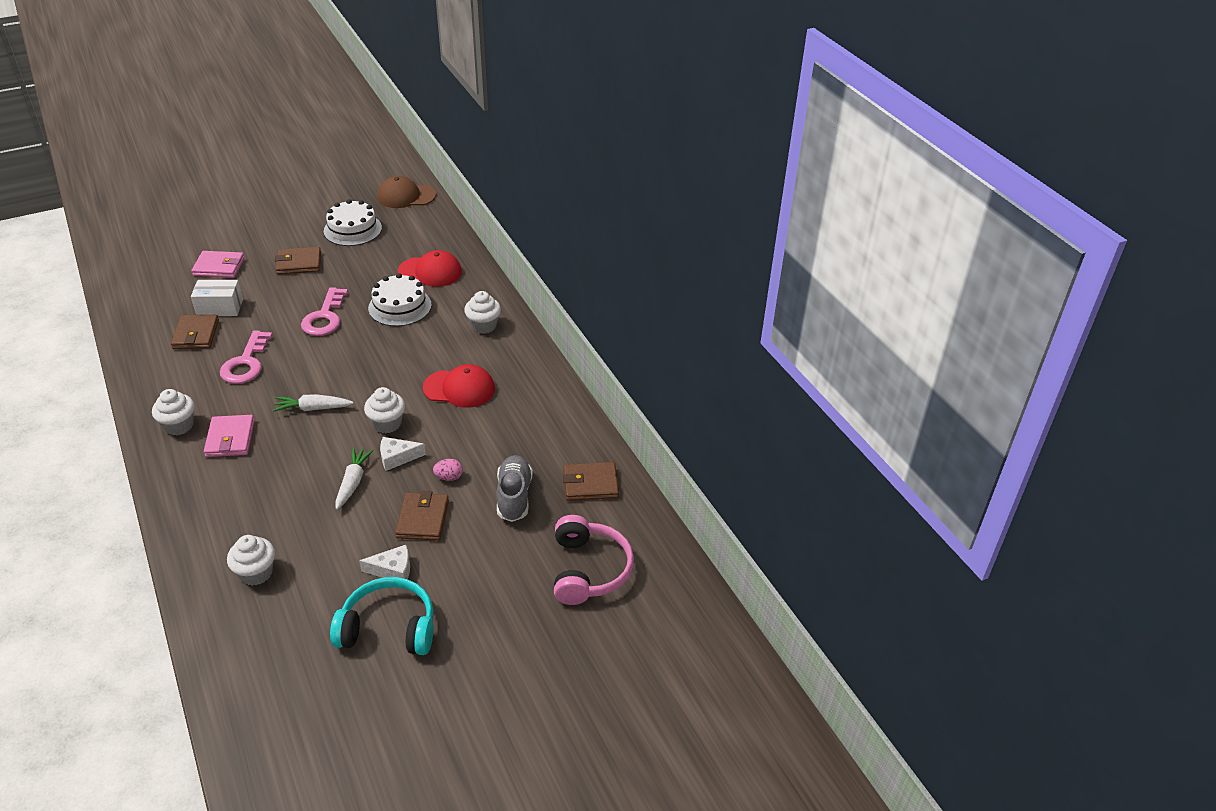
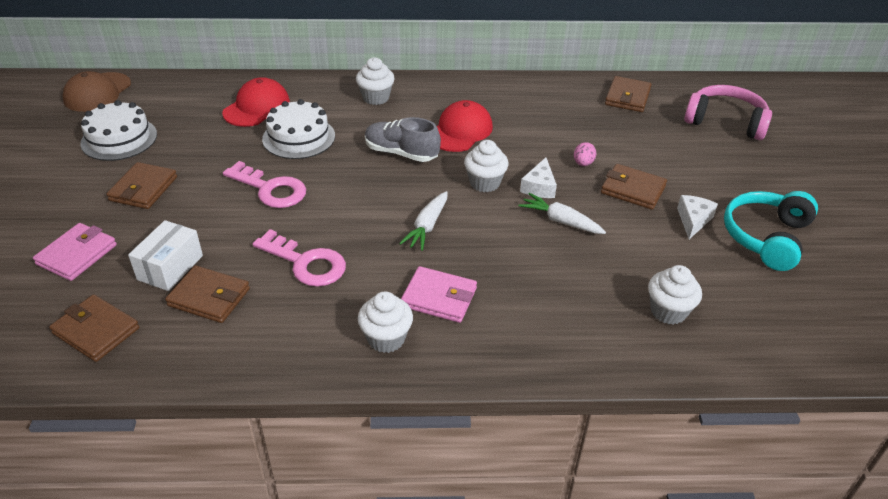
camera: 65 degrees left, 0 degrees up
grey shoe [496,455,533,522] -> grey shoe moved to [365,117,441,162]
none -> brown wallet [49,294,139,362]

